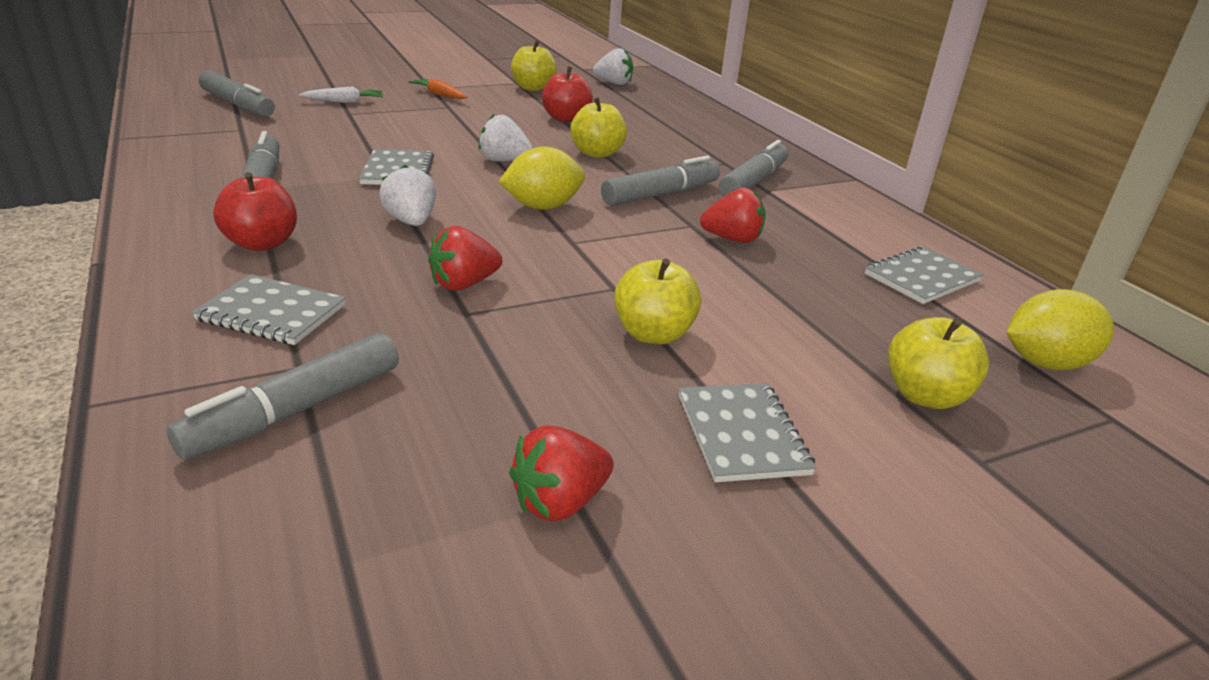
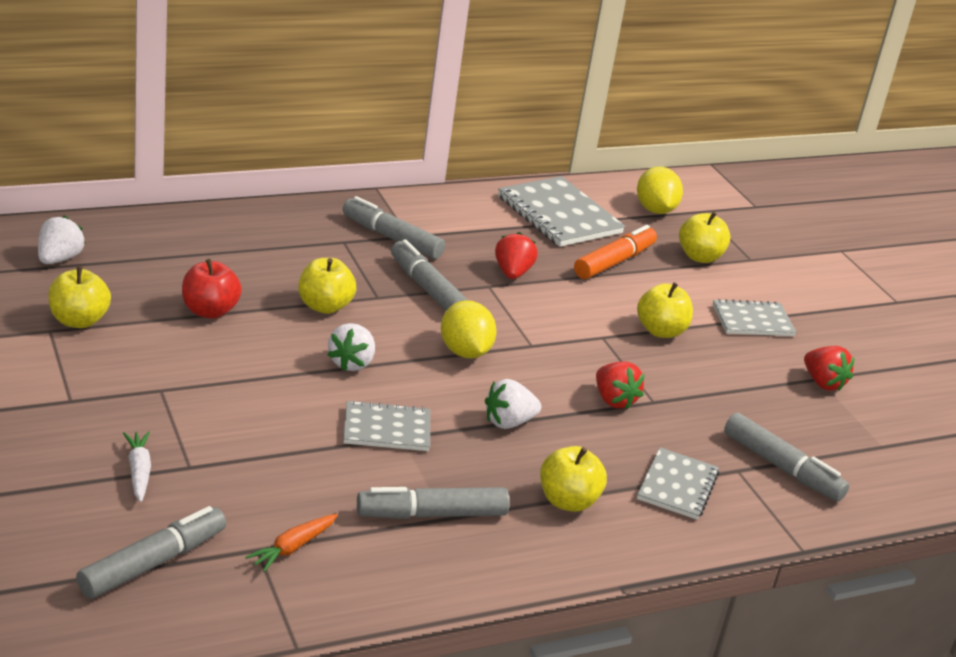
camera: 90 degrees left, 0 degrees up
red apple [213,172,297,251] -> yellow apple [540,446,607,512]
orange carrot [408,78,468,99] -> orange carrot moved to [245,514,338,572]
grey notebook [865,246,983,304] -> grey notebook [498,176,625,247], size x1.64
none -> orange marker [574,225,657,279]

